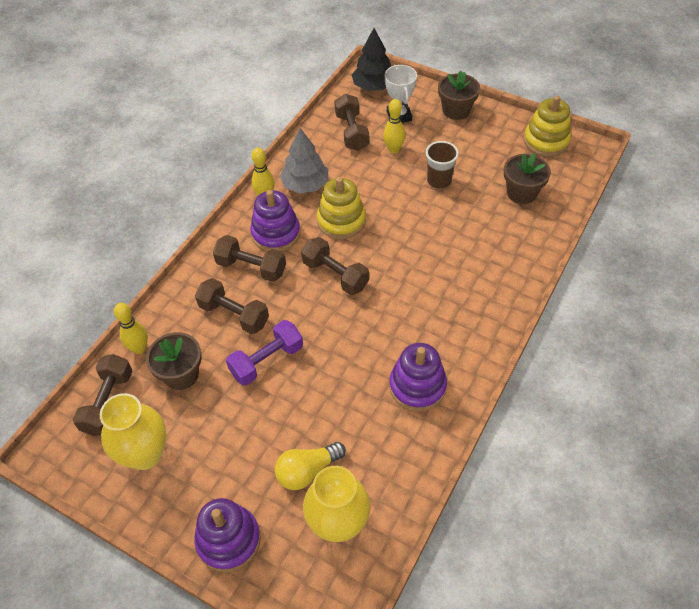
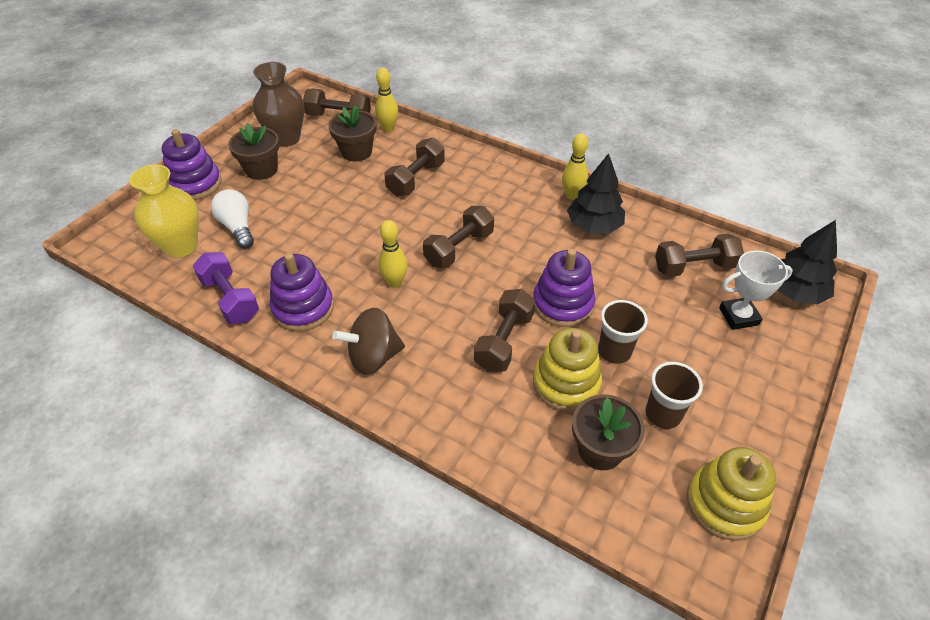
camera: 90 degrees right, 5 degrees down
yellow vase [100,393,166,470] -> brown vase [253,62,304,147]
brown dumbbell [213,235,286,282] -> brown dumbbell moved to [474,289,536,372]
purple dumbbell [226,320,303,385] -> purple dumbbell moved to [193,252,259,324]
purple stacking toy [250,190,300,252] -> purple stacking toy moved to [533,249,595,327]
yellow light bulb [275,442,346,490] -> white light bulb [211,189,254,249]
grey tree [280,128,328,194] -> black tree [567,153,625,233]
yellow stacking toy [317,177,366,239] -> yellow stacking toy moved to [533,328,602,412]
yellow bowling pin [383,99,405,154] -> yellow bowling pin moved to [378,220,408,288]
brown flower pot [438,71,480,120] -> brown flower pot moved to [228,123,279,180]
none -> brown spinning top [332,308,405,375]
none -> brown cup [645,362,703,429]

